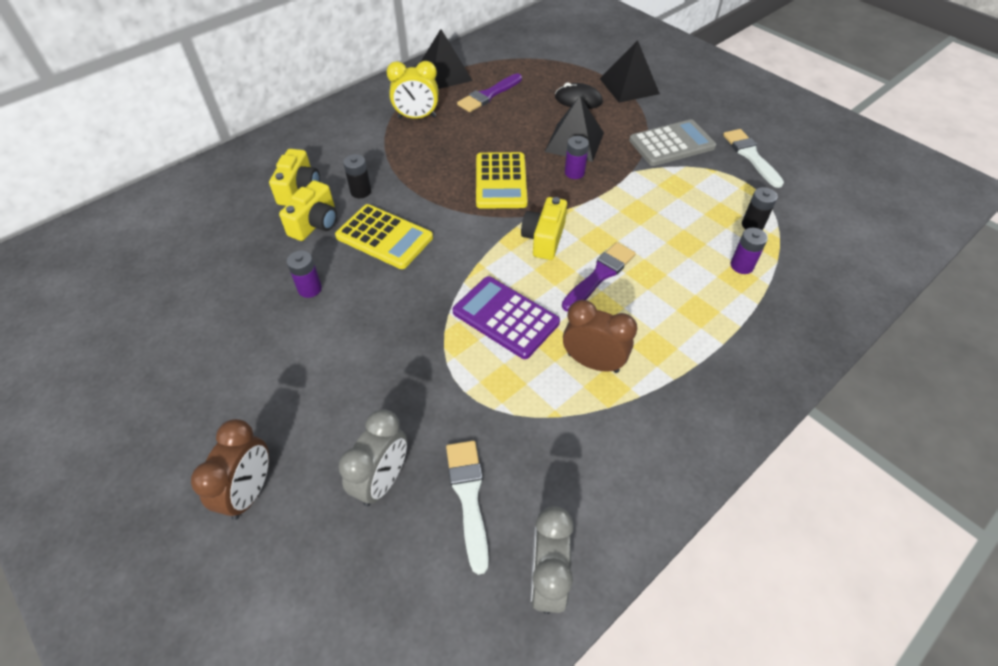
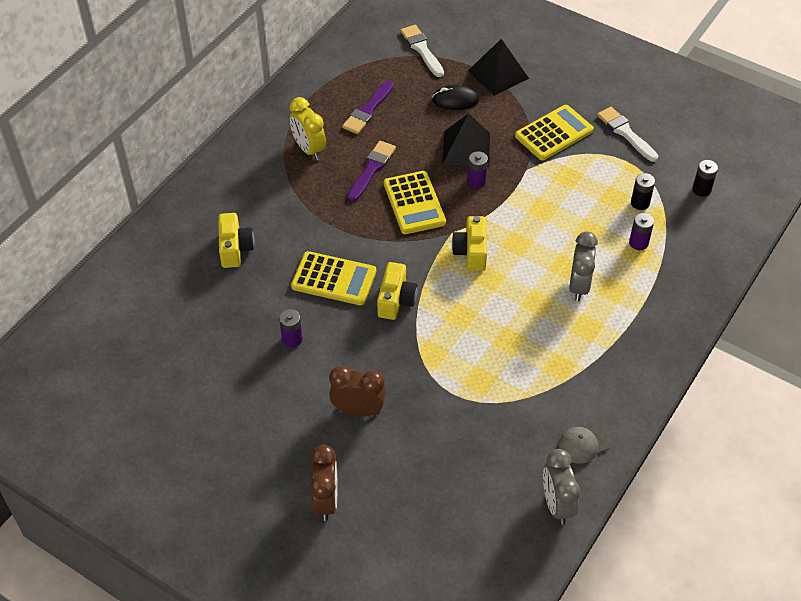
camera: 15 degrees left, 0 degrees up
yellow camera [279,180,337,241] -> yellow camera moved to [377,262,418,320]
grey clock [338,409,407,507] -> grey clock moved to [569,231,598,301]
black battery [343,154,371,198] -> black battery moved to [692,160,718,197]
yellow clock [387,61,438,119] -> yellow clock turned 75 degrees clockwise [290,97,326,160]
black pyramid [421,29,473,89] -> none
white brush [446,441,489,575] -> white brush moved to [400,25,444,77]
purple calculator [453,276,560,359] -> none
purple brush [562,242,636,311] -> purple brush moved to [348,141,396,202]
brown clock [563,300,637,373] -> brown clock moved to [329,366,386,416]
grey calculator [629,119,716,166] -> yellow calculator [515,105,594,161]
none -> grey cap [559,423,611,464]

